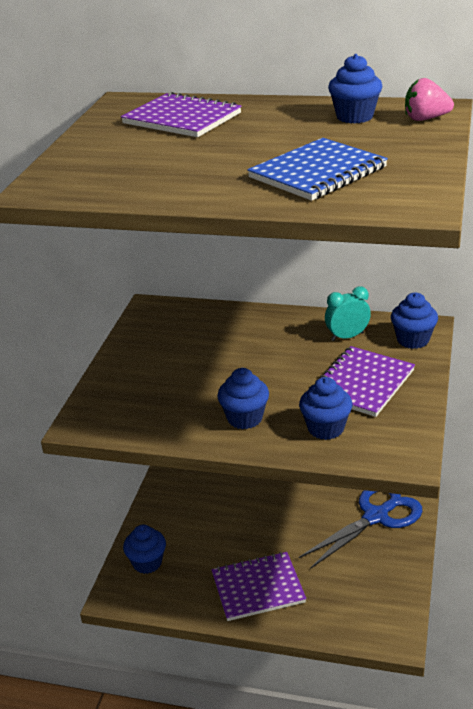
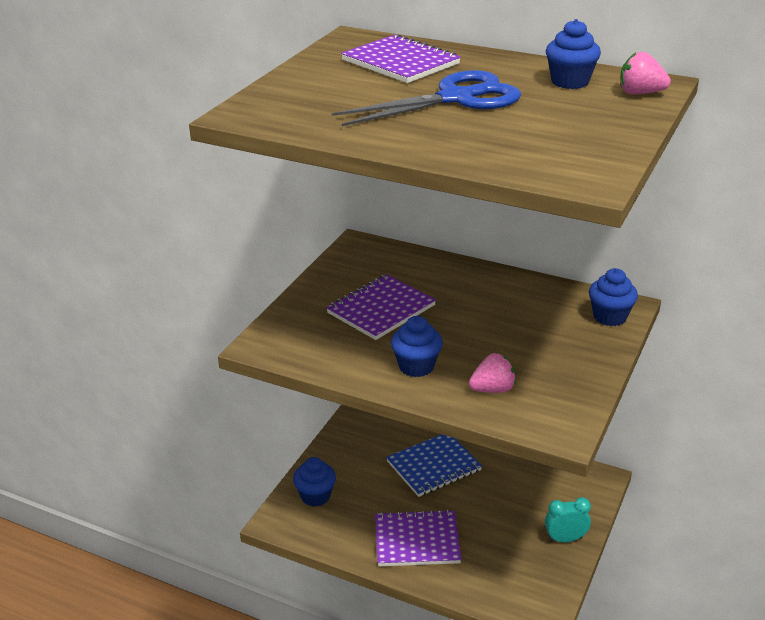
camera: 10 degrees right, 0 degrees up
blue notebook [247,138,388,201] -> blue notebook moved to [386,434,482,497]
blue cupcake [299,377,352,440] -> pink strawberry [469,353,516,393]
blue scissors [299,490,423,569] -> blue scissors moved to [332,70,521,126]
purple notebook [311,346,415,417] -> purple notebook moved to [326,274,436,340]
turquoise clock [325,286,371,341] -> turquoise clock moved to [545,497,591,542]

